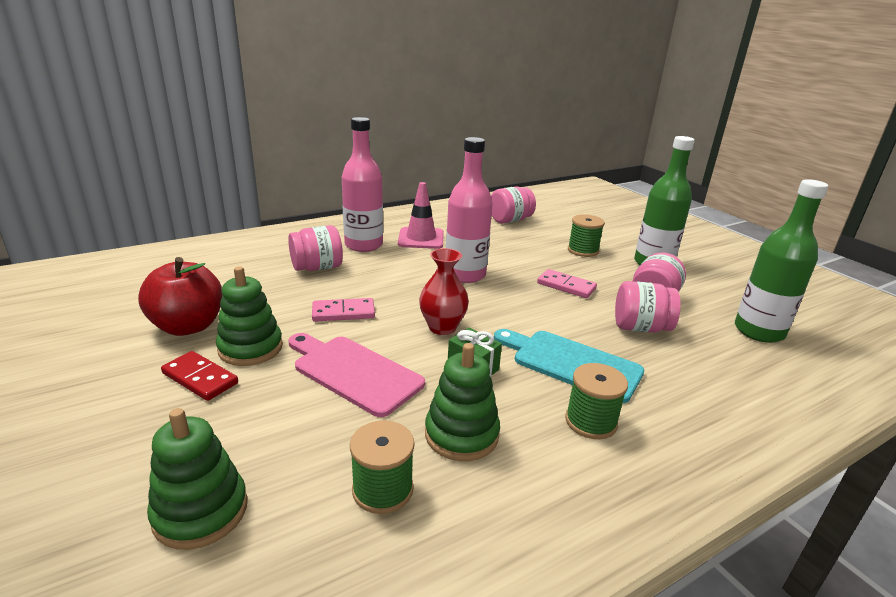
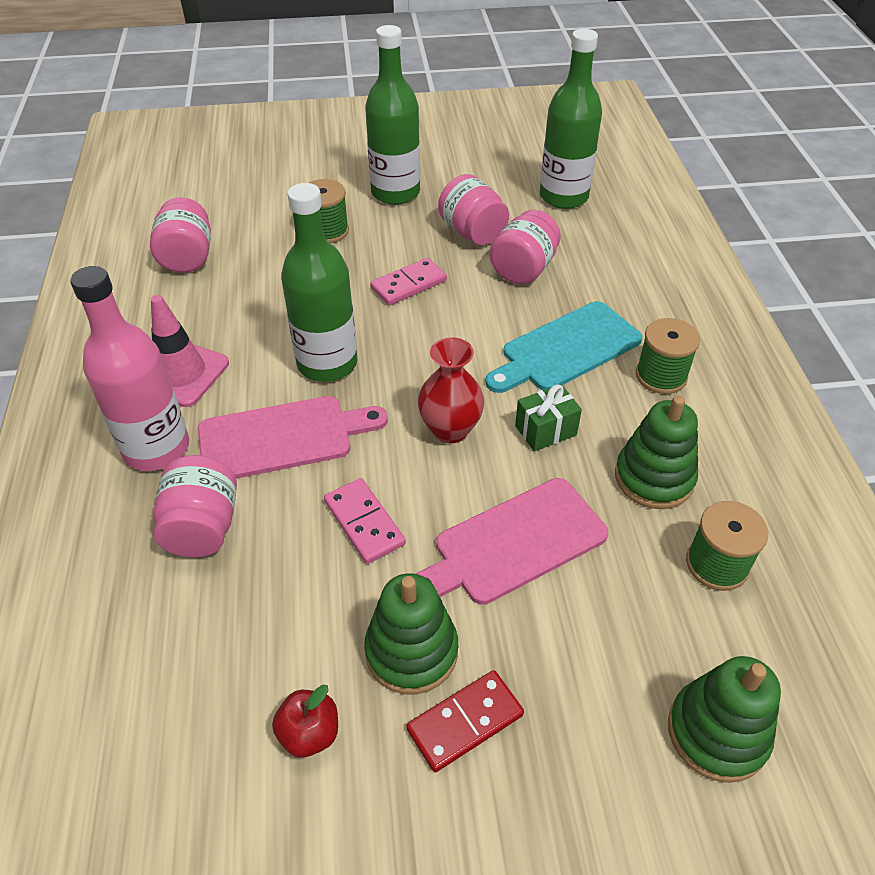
camera: 65 degrees left, 20 degrees up
red apple [138,257,222,336] -> red apple [272,685,338,758], size x0.51
pink domino [312,298,375,322] -> pink domino turned 45 degrees counterclockwise [324,478,406,564]
pink bottle [446,137,493,283] -> green bottle [281,183,357,382]
none -> pink cutting board [198,396,388,479]

